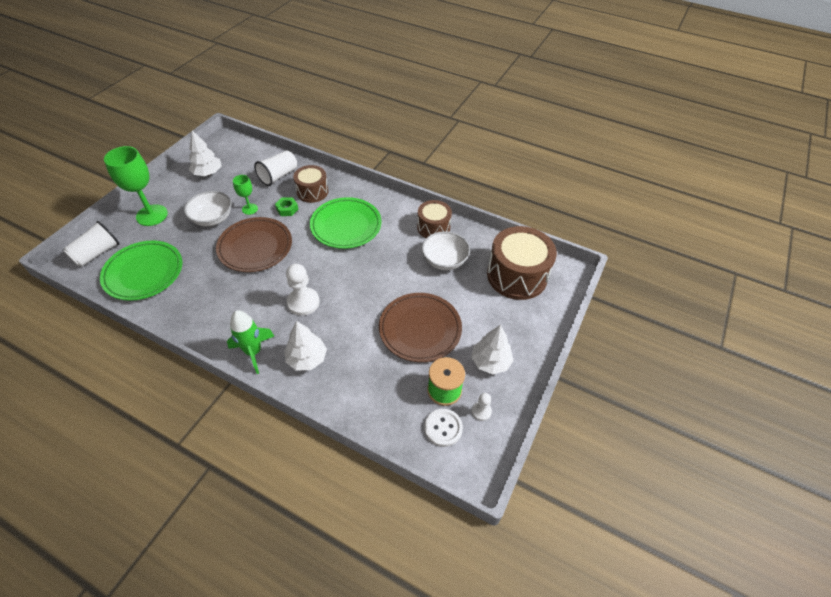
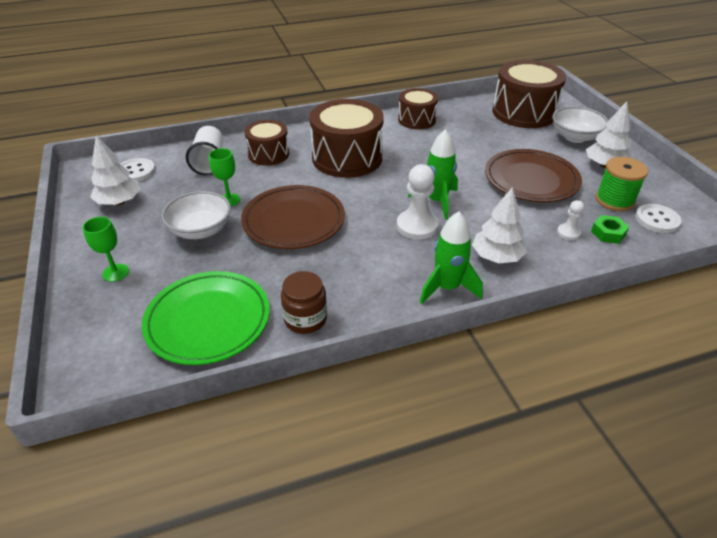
camera: 45 degrees left, 10 degrees down
white cup [64,221,120,266] -> none
green goblet [104,146,168,226] -> green goblet [83,217,129,282], size x0.53
green nut [275,197,298,216] -> green nut moved to [591,215,629,244]
green plate [310,197,382,249] -> brown drum [309,99,384,178]
white bowl [422,231,470,270] -> white bowl moved to [552,106,609,143]
white pawn [472,393,492,421] -> white pawn moved to [557,200,584,240]
none -> white button [120,158,155,181]
none -> brown jar [281,271,327,334]
none -> green rocket [408,129,458,220]

